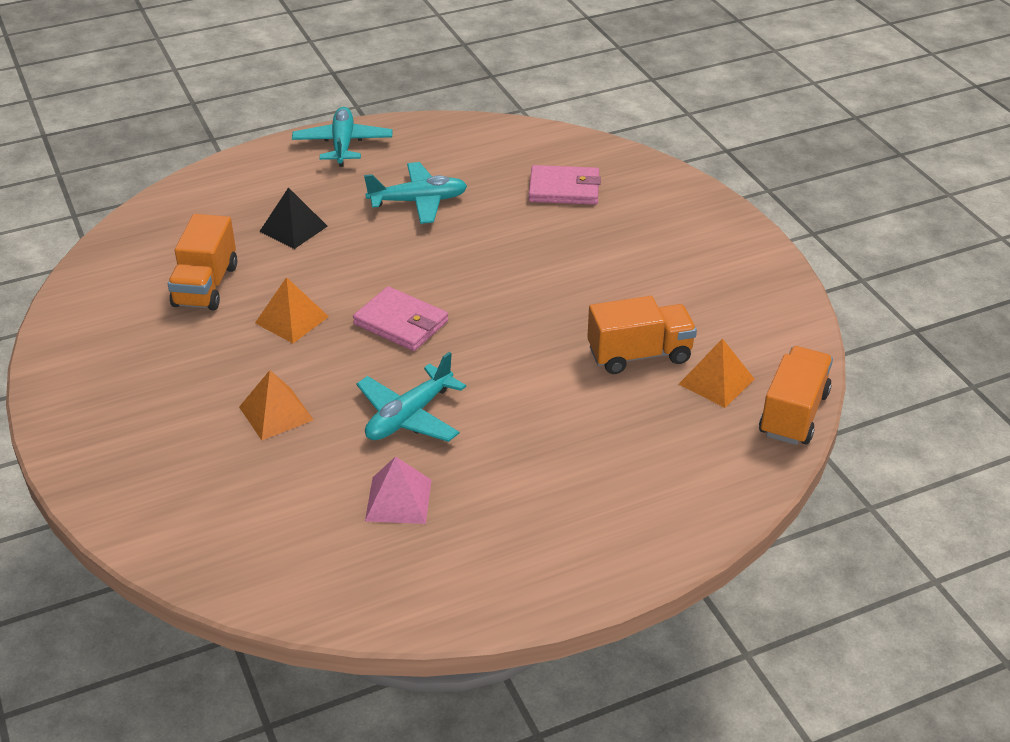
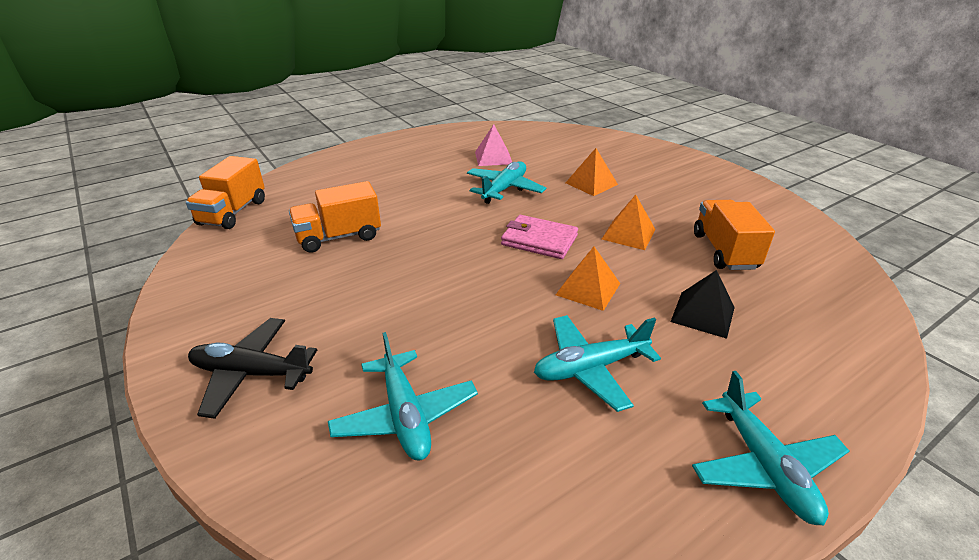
camera: 170 degrees right, 5 degrees down
pink wallet [529,165,601,205] -> turquoise plane [328,332,478,461]
orange pyramid [679,338,755,408] -> orange pyramid moved to [556,246,620,311]
none -> black plane [188,318,317,419]

